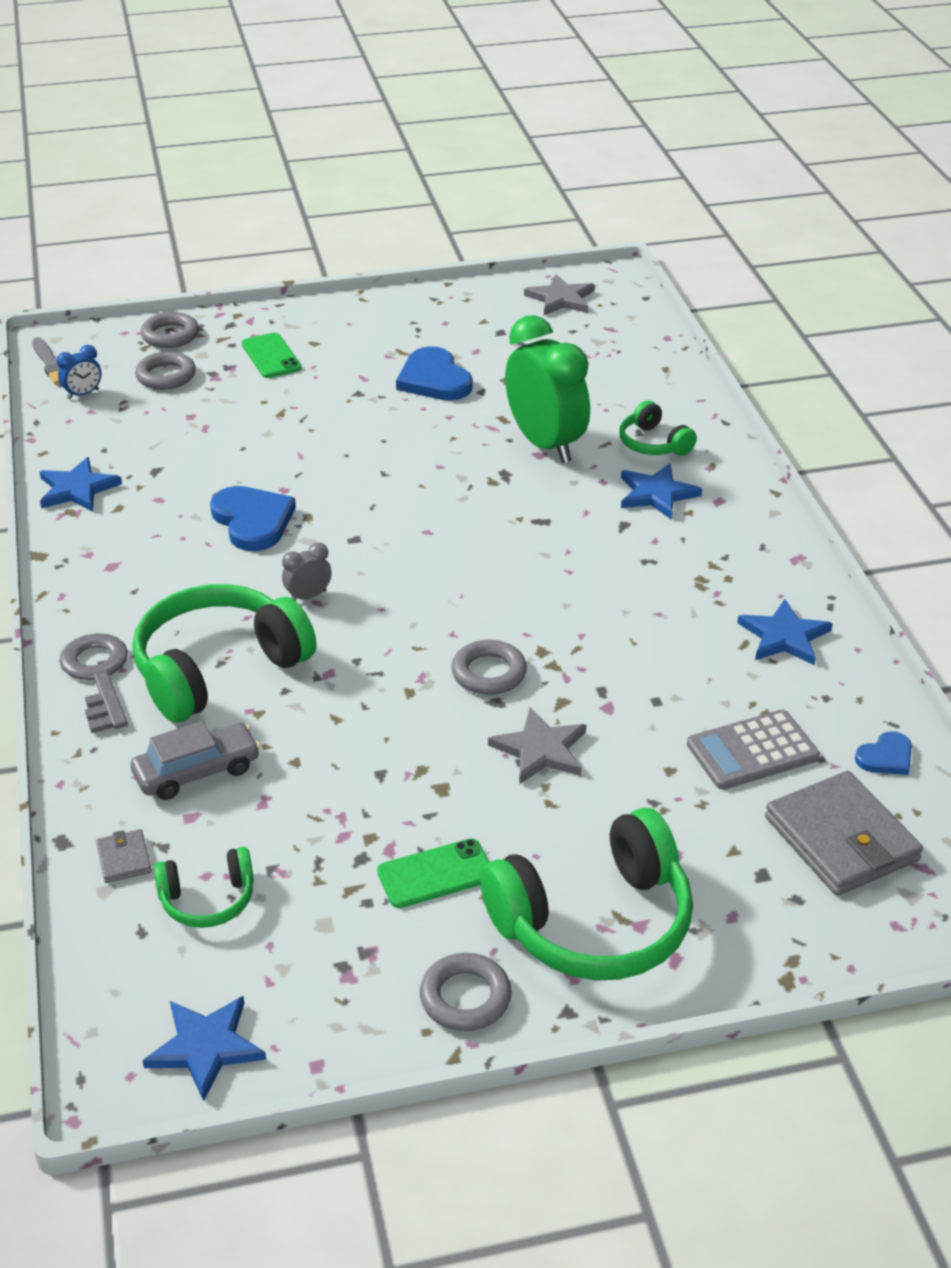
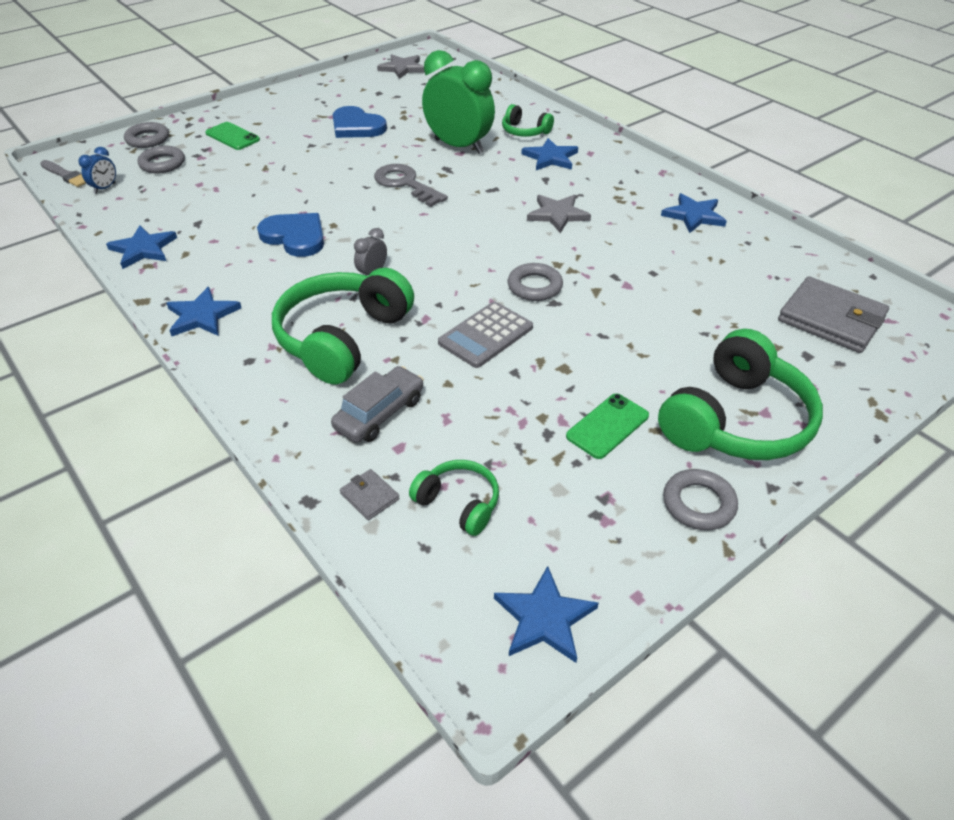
camera: 25 degrees left, 5 degrees up
grey key [59,633,128,733] -> grey key moved to [374,164,448,207]
green headphones [154,847,254,928] -> green headphones turned 105 degrees counterclockwise [409,460,499,536]
grey star [488,707,586,784] -> grey star moved to [527,195,591,233]
grey calculator [687,710,820,790] -> grey calculator moved to [438,301,533,368]
blue heart [855,731,912,775] -> none
none -> blue star [166,287,241,336]

